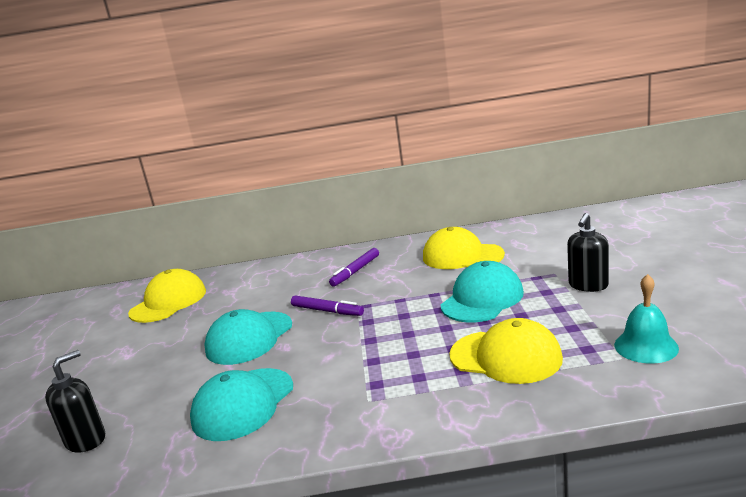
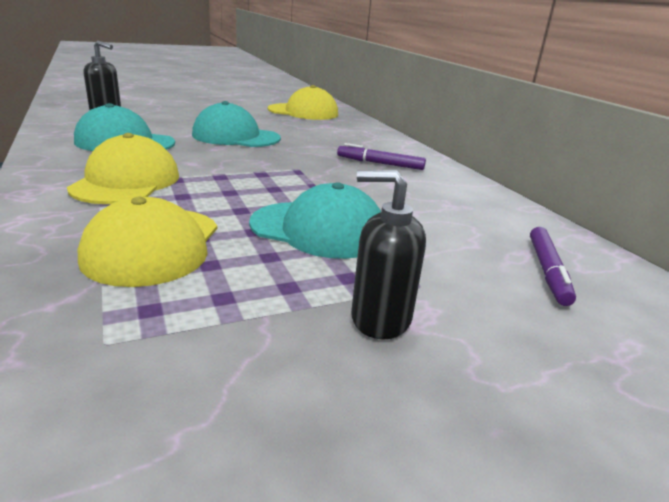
camera: 65 degrees right, 5 degrees up
purple marker [291,295,364,316] -> purple marker moved to [530,227,576,306]
yellow cap [423,227,505,269] -> yellow cap moved to [67,133,179,204]
turquoise bell [614,274,679,364] -> none

